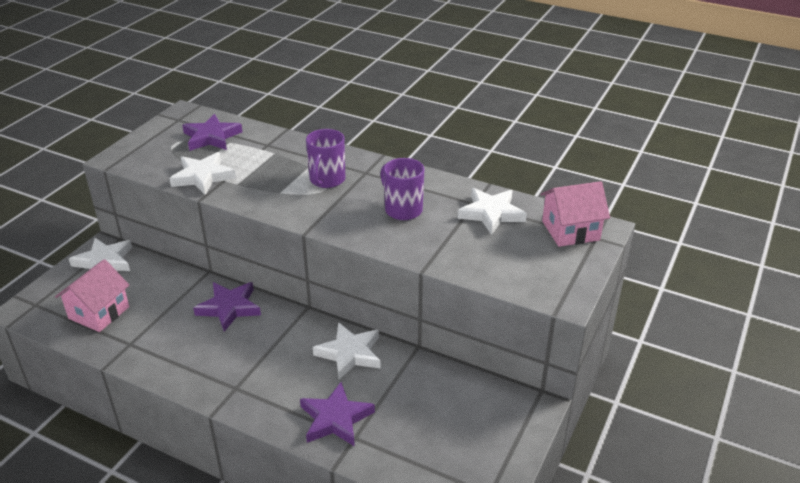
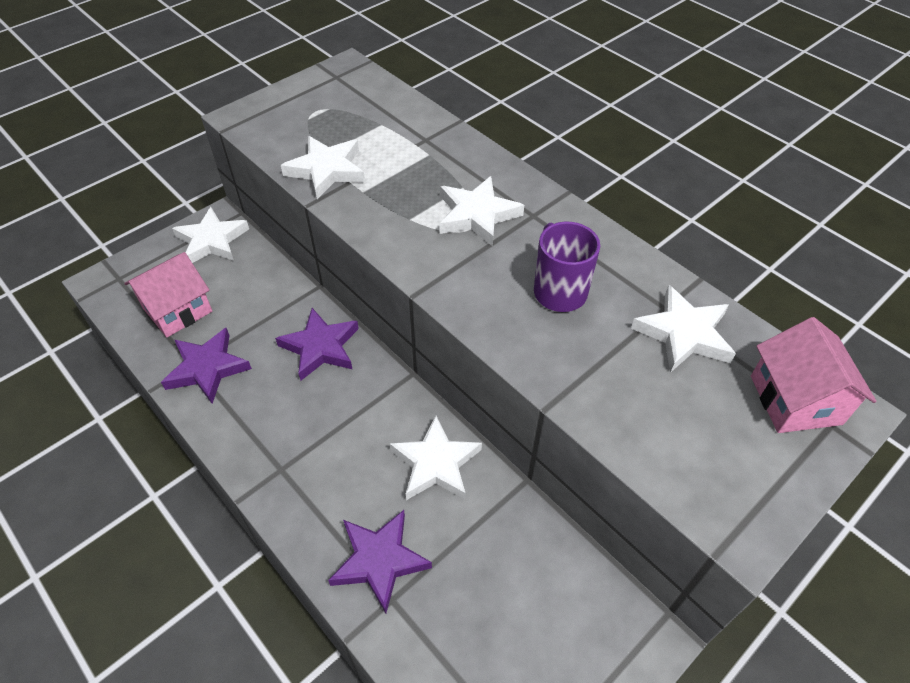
camera: 20 degrees right, 15 degrees up
purple star [182,114,242,151] -> purple star moved to [161,328,252,404]
purple mug [306,129,345,188] -> white star [439,176,524,247]
pink house [541,181,610,247] -> pink house turned 75 degrees clockwise [751,317,877,433]

